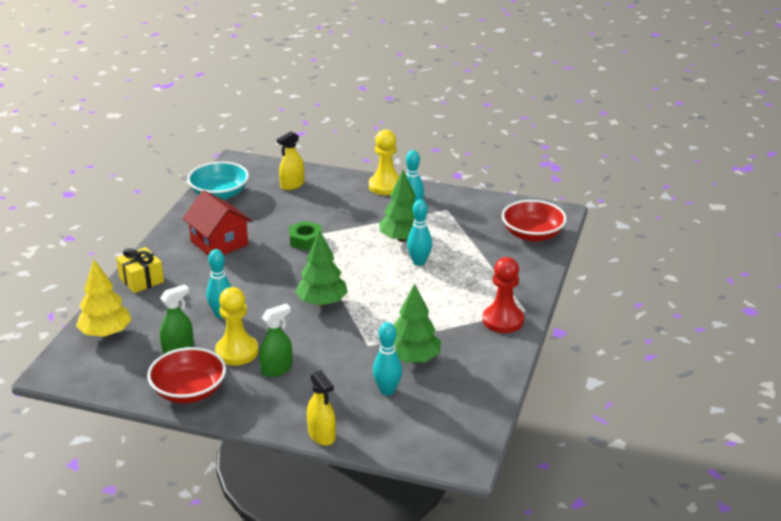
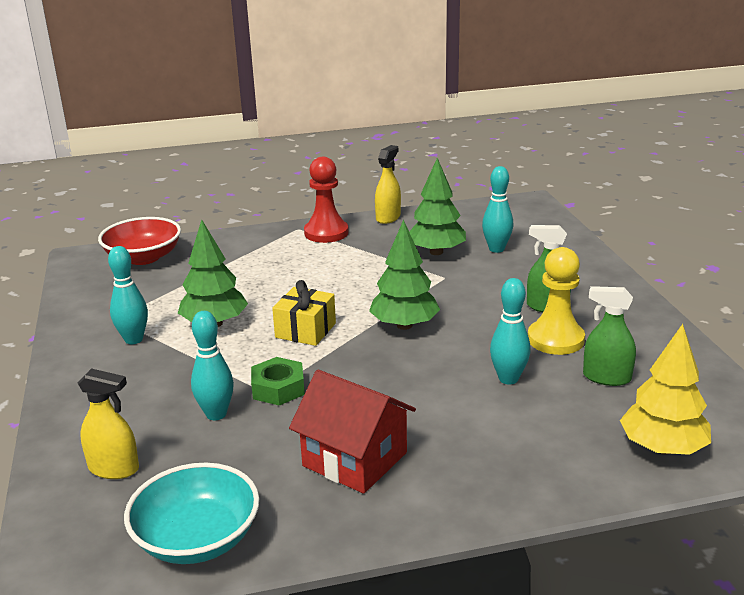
camera: 120 degrees left, 5 degrees down
yellow gift [116,247,164,293] -> yellow gift moved to [272,280,336,346]
red bowl [147,347,226,403] -> none
red house [182,190,252,256] -> red house turned 75 degrees counterclockwise [289,370,416,494]
yellow spray bottle [307,370,336,446] -> yellow spray bottle moved to [375,145,401,224]
yellow pawn [369,130,400,195] -> none
turquoise bowling pin [407,199,432,266] -> turquoise bowling pin moved to [191,311,234,420]

